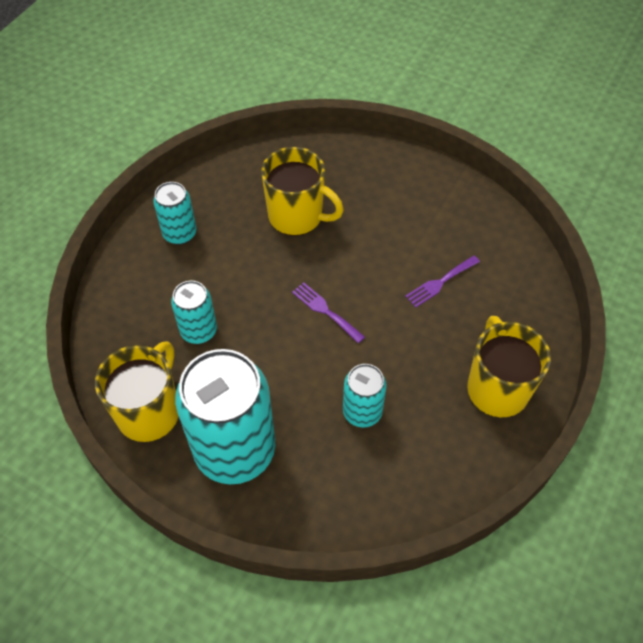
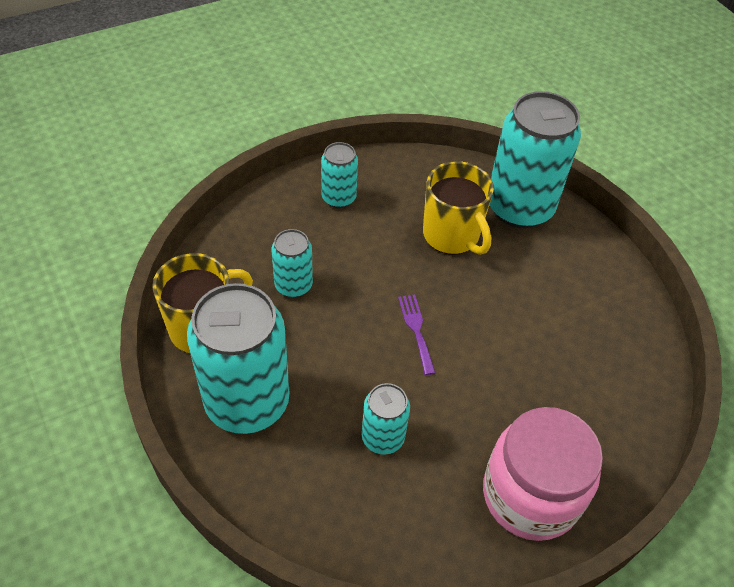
camera: 30 degrees right, 5 degrees down
purple fork [405,256,480,307] -> none
yellow mug [467,316,551,417] -> pink jar [483,407,603,541]
none -> turquoise can [490,91,581,229]

